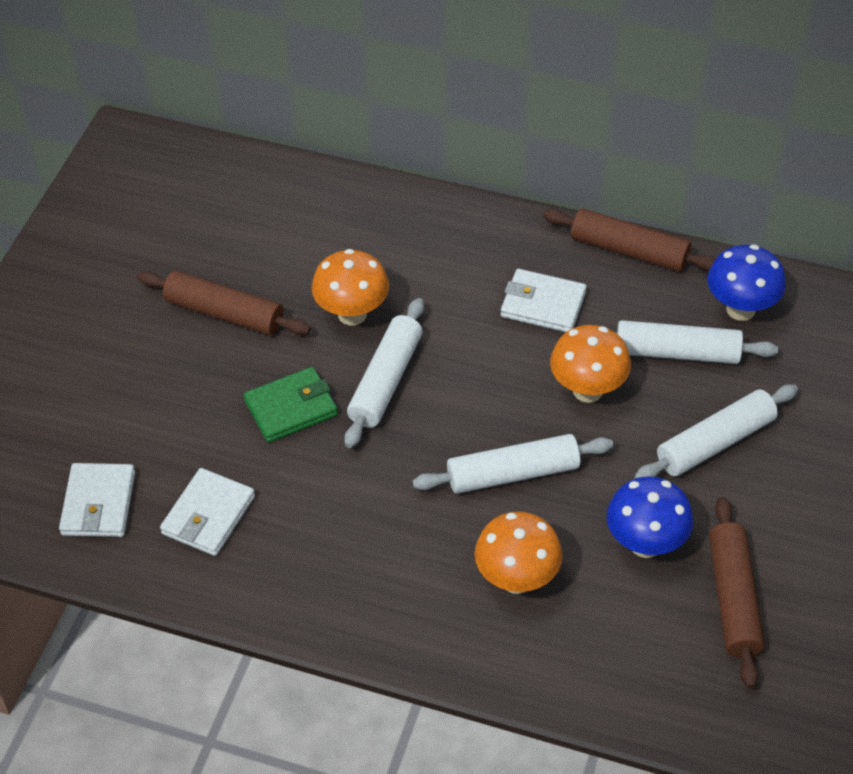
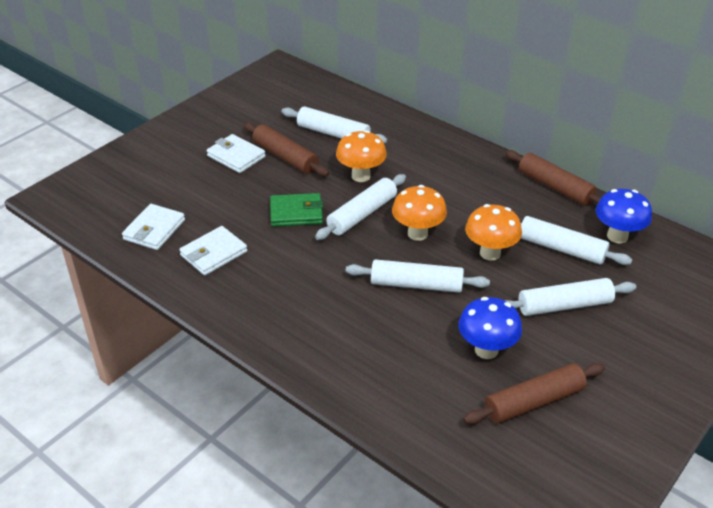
camera: 20 degrees right, 10 degrees down
orange mushroom [475,511,563,594] -> orange mushroom moved to [392,185,447,241]
white wallet [501,269,587,332] -> white wallet moved to [207,134,266,173]
brown rolling pin [709,497,765,689] -> brown rolling pin turned 45 degrees clockwise [463,363,605,425]
none -> white rolling pin [282,106,387,143]

